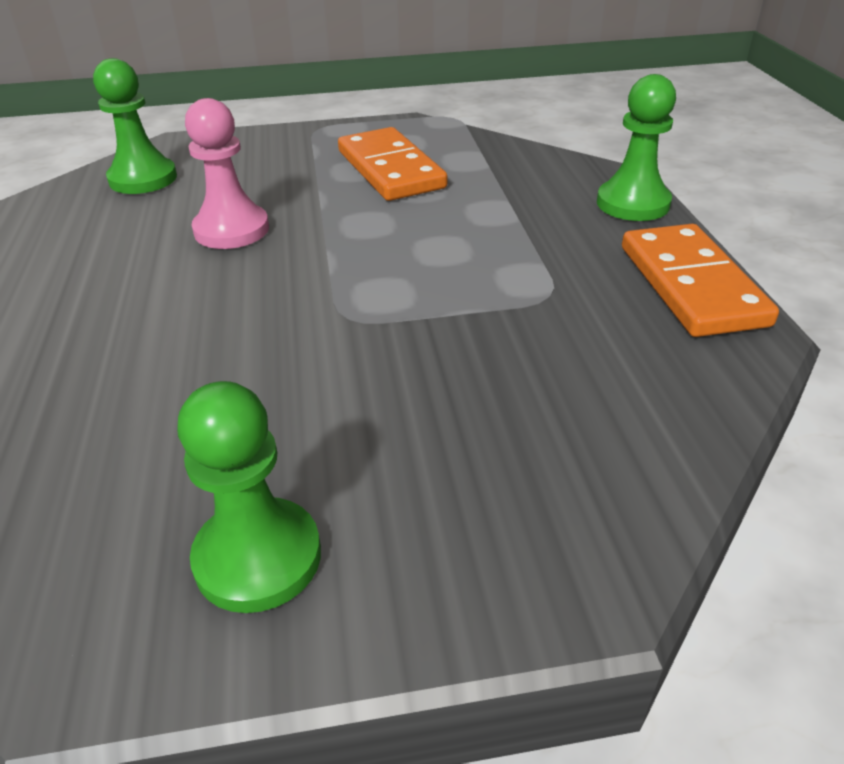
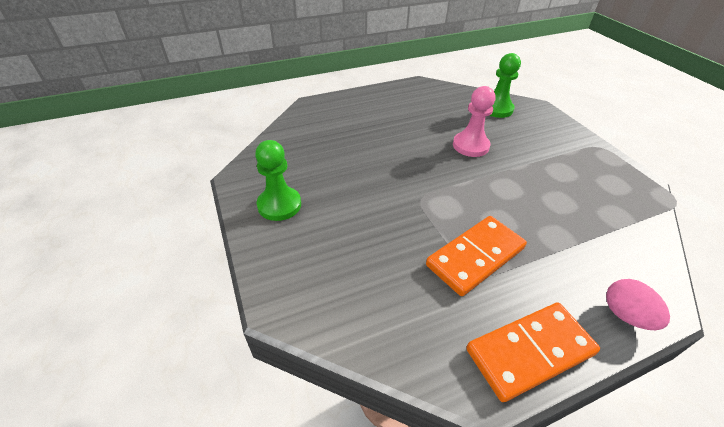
camera: 75 degrees right, 5 degrees up
orange domino [338,127,447,201] -> orange domino moved to [426,216,527,296]
green pawn [597,74,676,221] -> pink egg [606,279,670,330]

